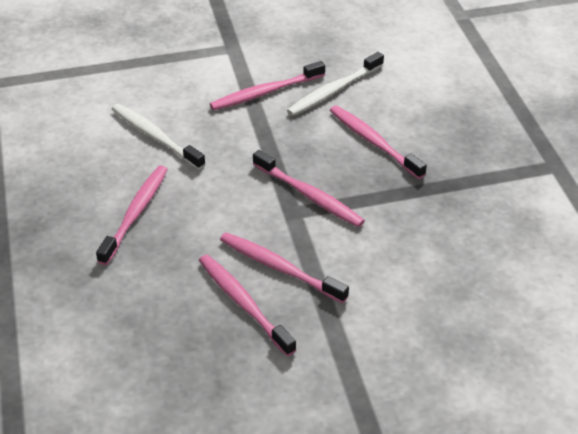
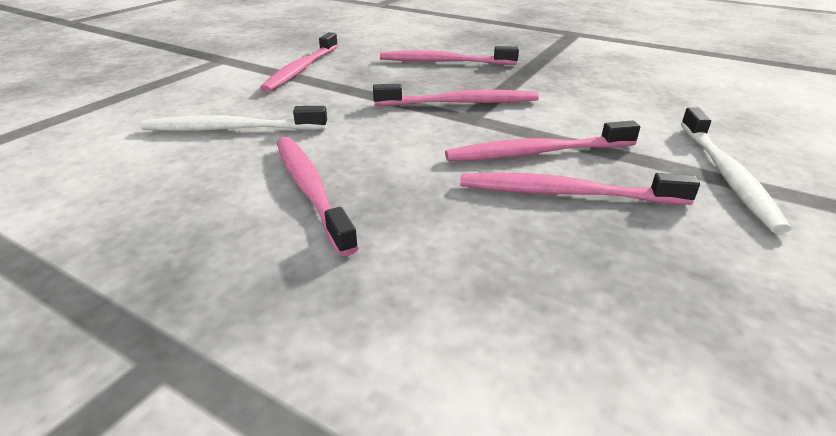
camera: 45 degrees left, 10 degrees down
white toothbrush [287,52,384,116] -> white toothbrush moved to [681,107,791,234]

